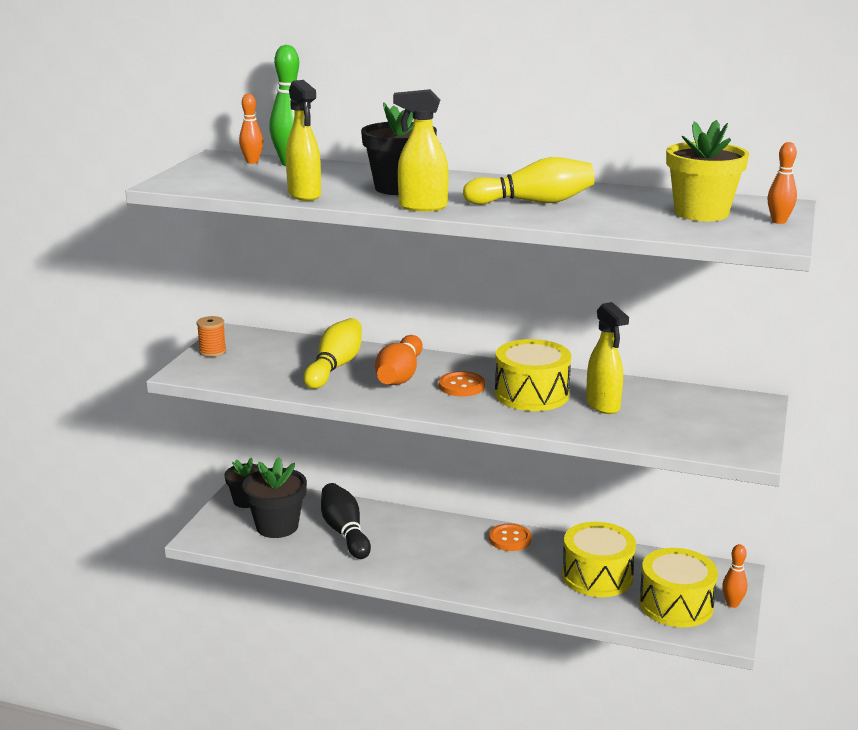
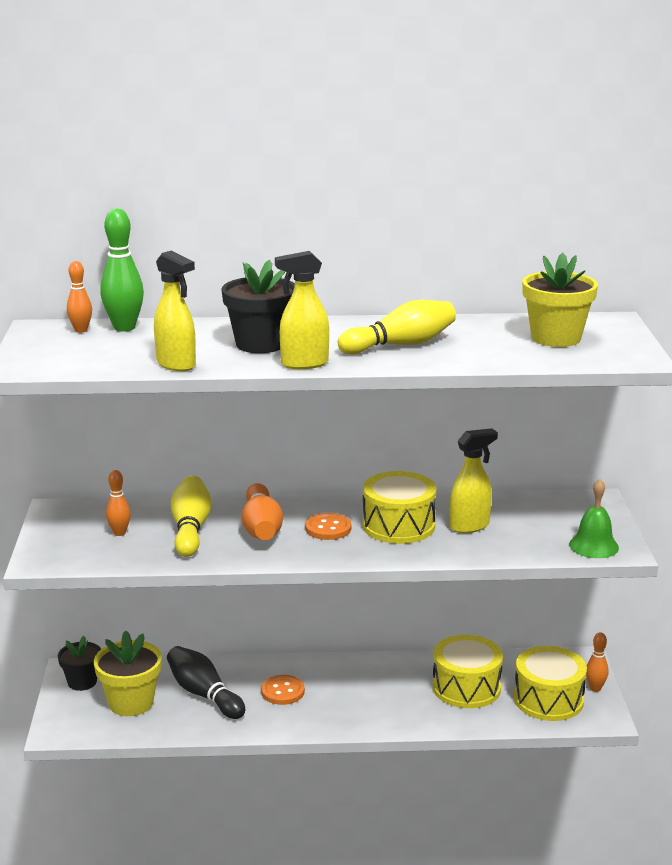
camera: 20 degrees left, 0 degrees up
orange spool [197,316,226,357] -> none
black flower pot [242,457,307,538] -> yellow flower pot [94,631,162,716]
orange button [489,524,532,551] -> orange button moved to [261,675,305,705]
yellow spray bottle [586,302,629,414] -> yellow spray bottle turned 75 degrees counterclockwise [450,428,498,533]
orange bowling pin [768,142,797,224] -> orange bowling pin moved to [106,470,131,536]
none -> green bell [569,479,619,558]

